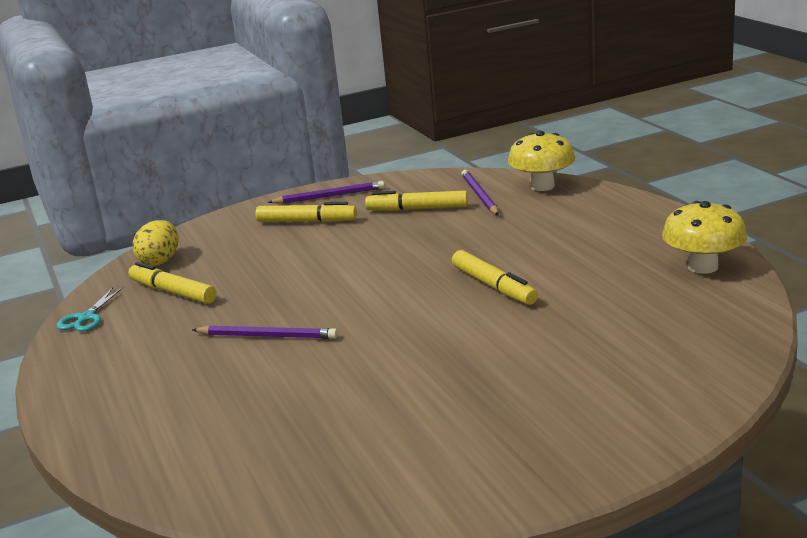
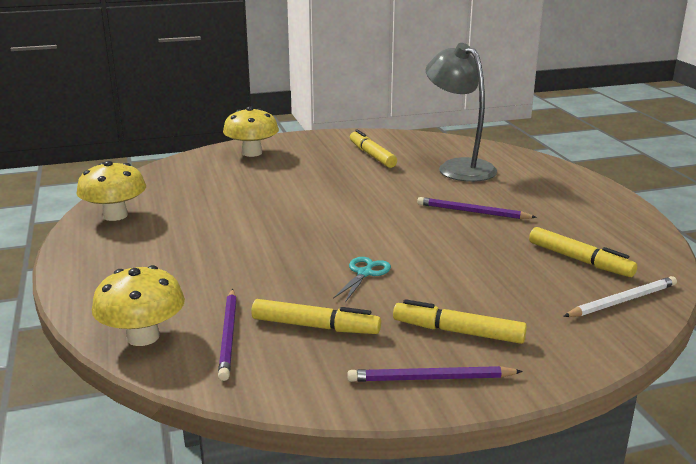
camera: 175 degrees left, 0 degrees up
turquoise scissors [56,287,123,331] -> turquoise scissors moved to [333,257,391,302]
yellow egg [133,220,179,266] -> white pencil [563,276,677,317]
yellow marker [452,250,538,305] -> yellow marker moved to [350,129,397,168]
none -> yellow mushroom [223,106,279,157]
none -> grey lamp [426,43,497,182]

